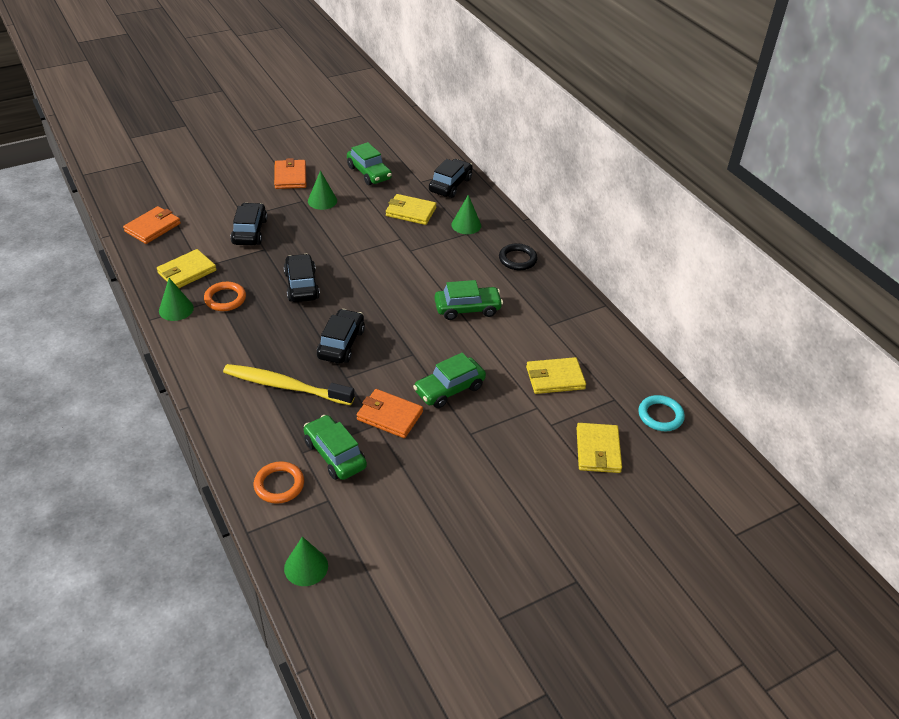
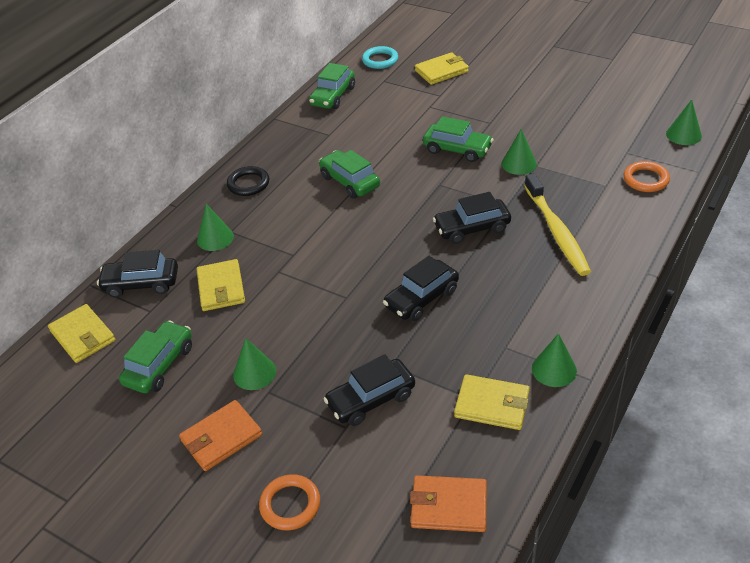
camera: 115 degrees left, 0 degrees up
orange ring [204,282,246,311] -> orange ring moved to [259,474,320,530]
green car [304,415,367,480] -> green car moved to [309,63,355,109]
orange wallet [356,389,423,438] -> green cone [501,129,537,175]
yellow wallet [526,357,586,394] -> yellow wallet moved to [48,304,115,363]

